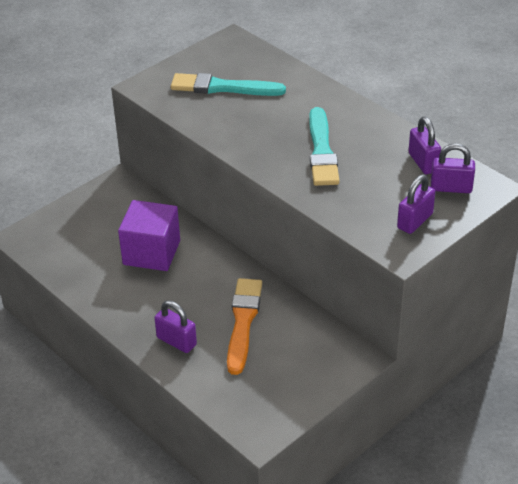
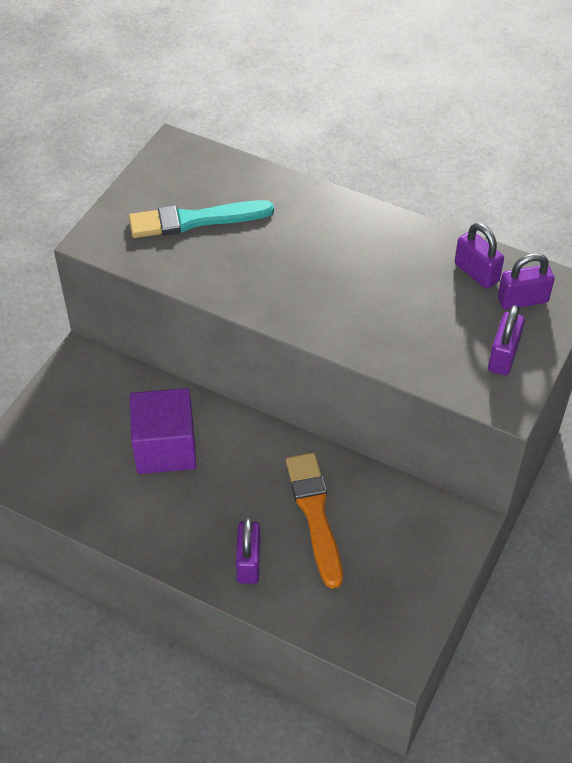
camera: 20 degrees left, 10 degrees up
purple padlock [154,301,197,353] -> purple padlock turned 75 degrees clockwise [236,518,261,584]
turquoise brush [309,107,340,186] -> none

